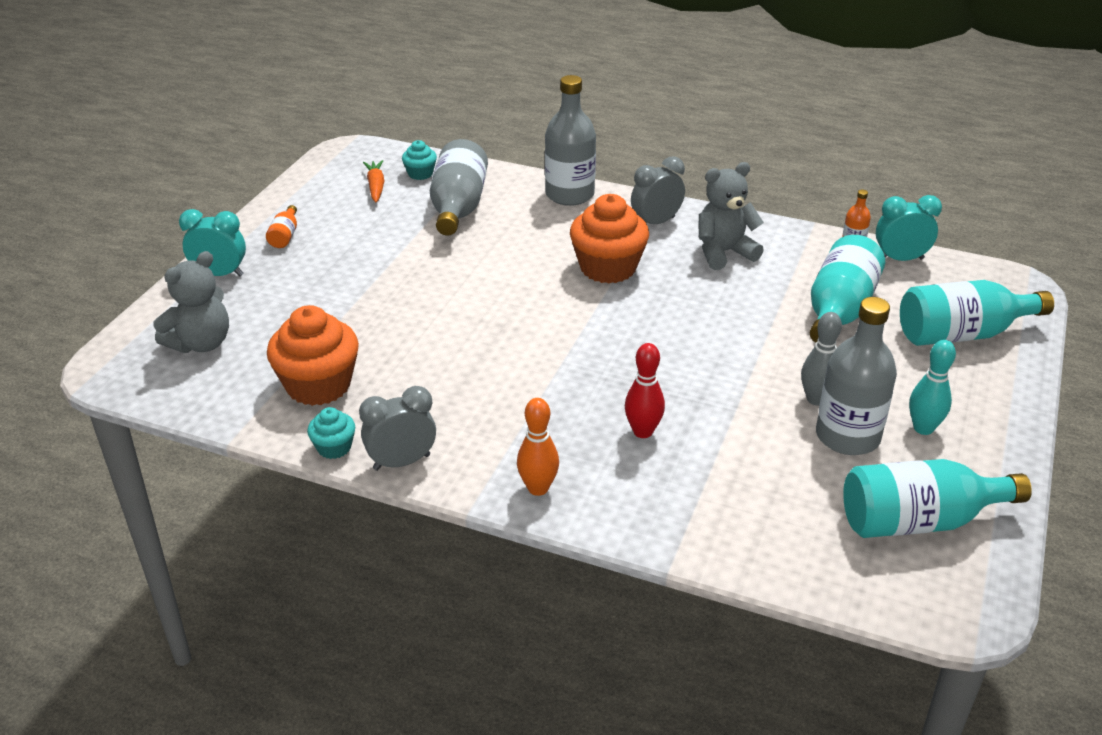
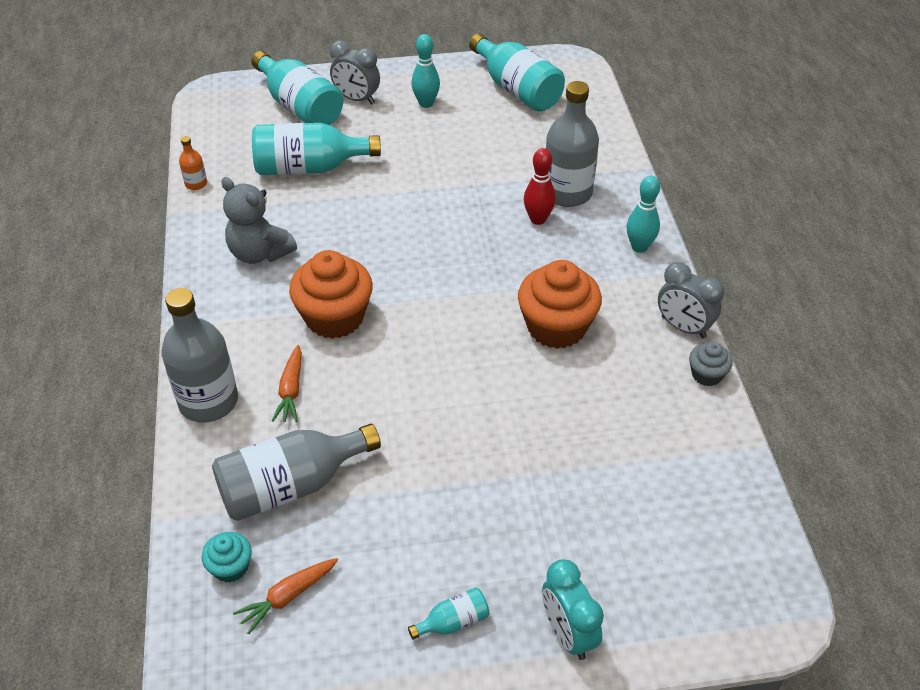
camera: 120 degrees left, 10 degrees up
grey teddy bear [153,251,229,353] -> none
orange bottle [266,205,297,248] -> turquoise bottle [408,587,489,640]
orange cupcake [267,305,359,406] -> orange cupcake moved to [518,260,602,349]
turquoise cupcake [307,407,355,459] -> grey cupcake [689,342,733,386]
orange bowling pin [517,398,559,496] -> turquoise bowling pin [627,176,660,253]
grey clock [631,156,685,224] -> grey clock moved to [330,41,380,105]
grey bowling pin [801,312,842,406] -> none
grey bottle [816,297,897,455] -> grey bottle moved to [546,81,599,207]
turquoise clock [876,195,942,261] -> none
none -> orange carrot [272,345,302,422]

